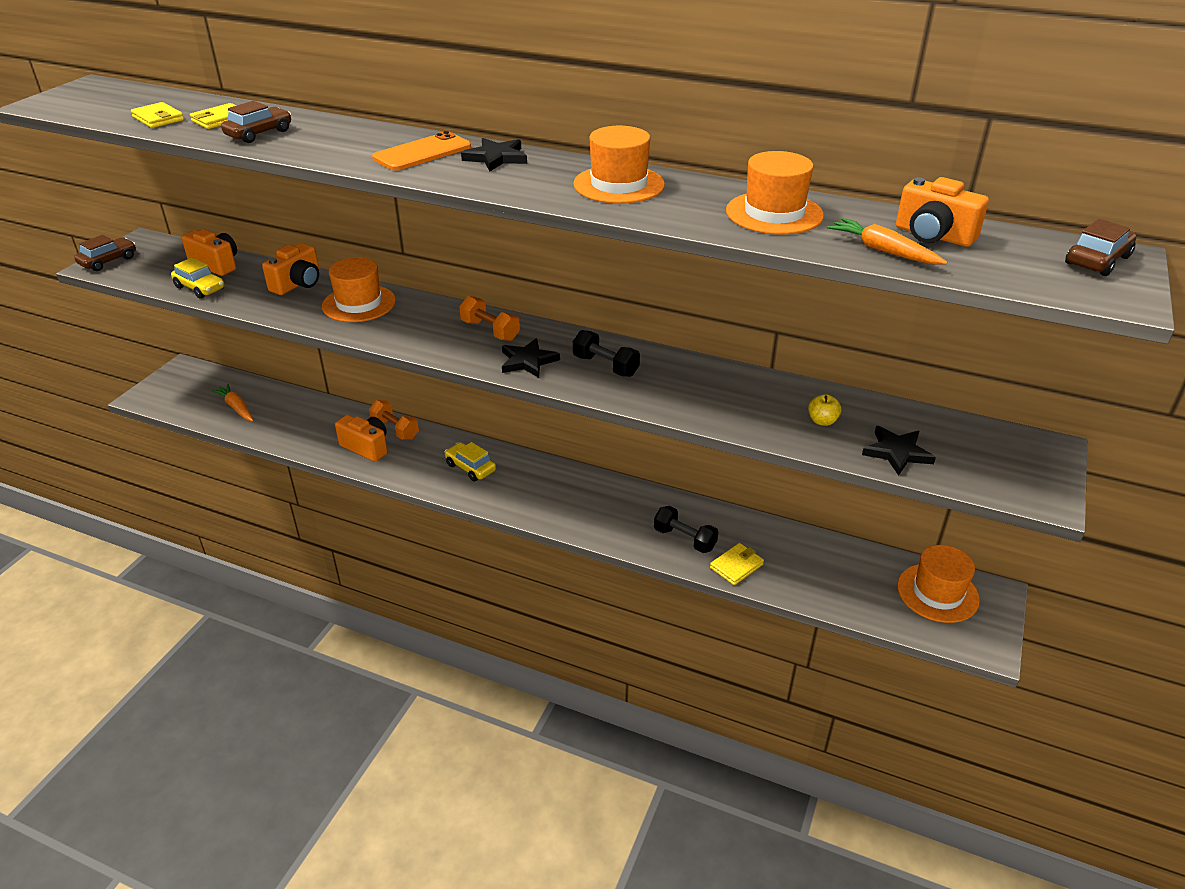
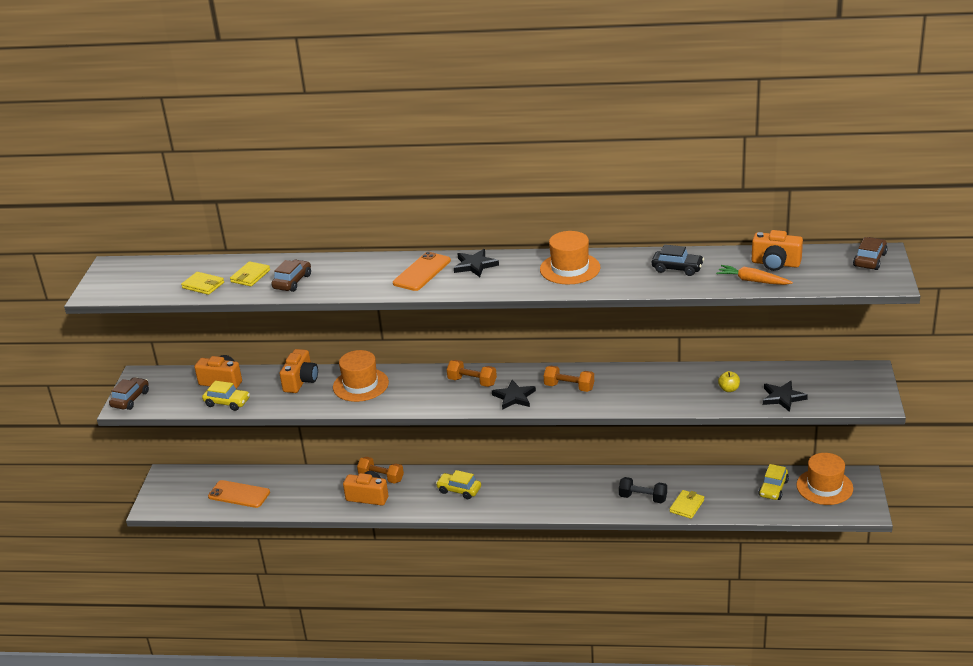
camera: 15 degrees left, 5 degrees down
orange carrot [212,384,253,422] -> orange phone [208,480,270,508]
black dumbbell [573,330,640,377] -> orange dumbbell [544,366,594,392]
orange hat [726,151,824,235] -> black car [652,245,704,276]
none -> yellow car [758,464,789,500]

